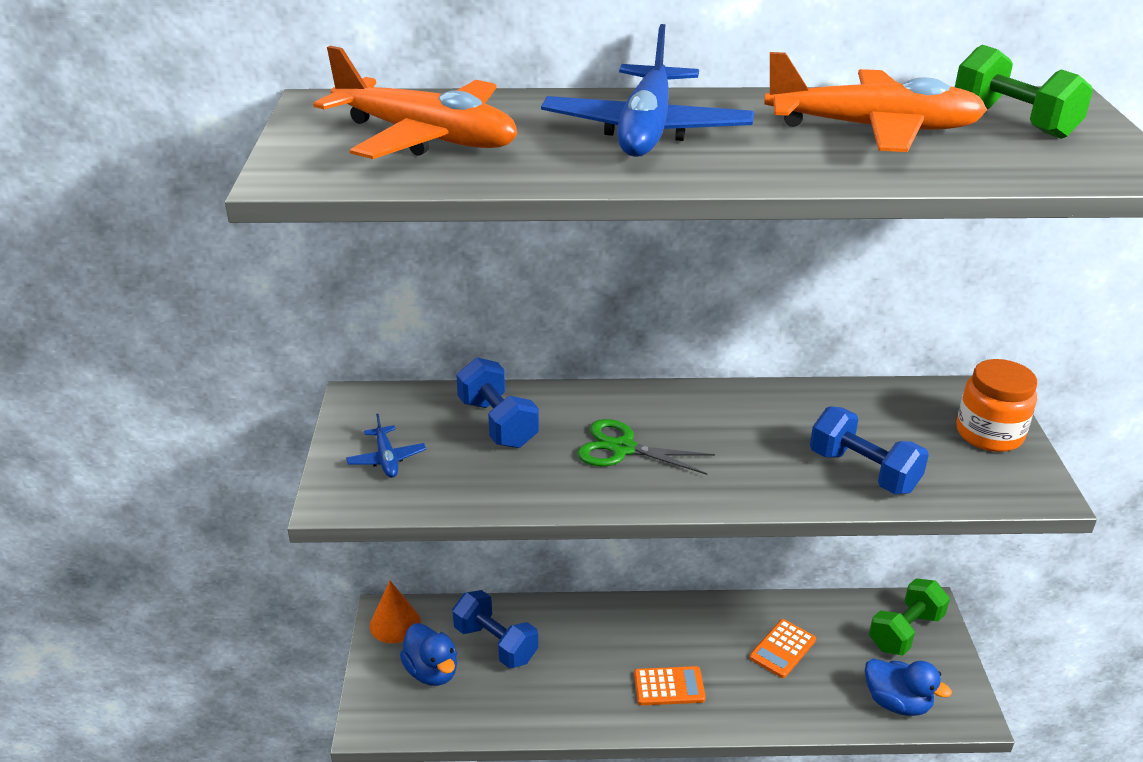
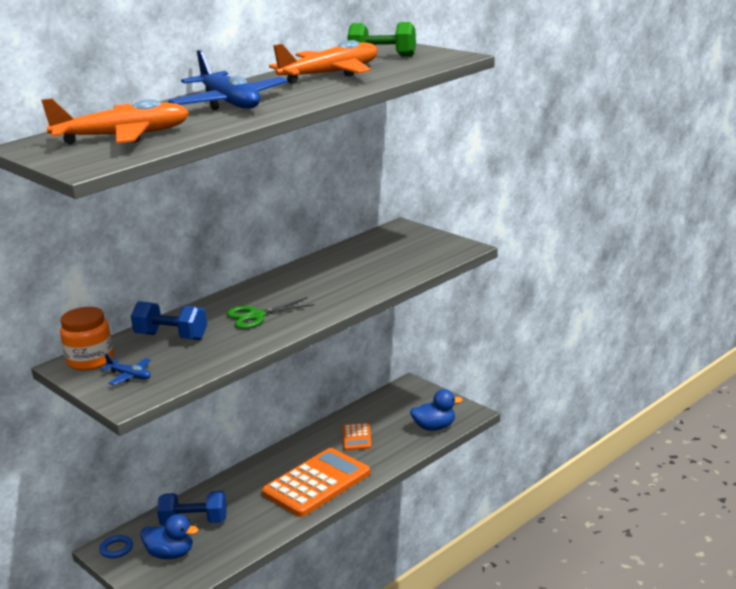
camera: 40 degrees left, 10 degrees down
orange cone [370,581,421,643] -> blue ring [99,535,133,558]
orange calculator [634,666,706,705] -> orange calculator [262,448,371,517], size x2.11
blue dumbbell [810,406,929,494] -> none
green dumbbell [869,578,950,655] -> none
orange jar [956,359,1037,452] -> orange jar moved to [60,307,114,371]

